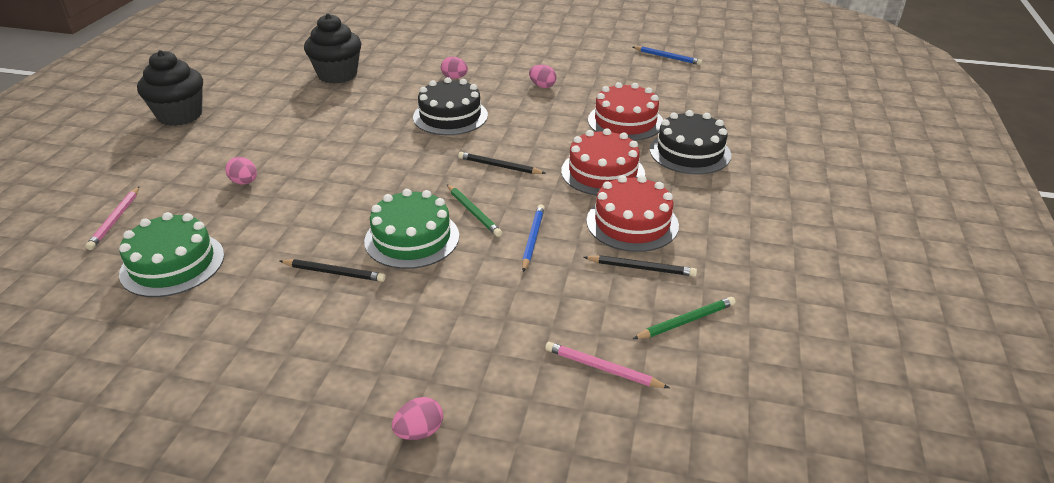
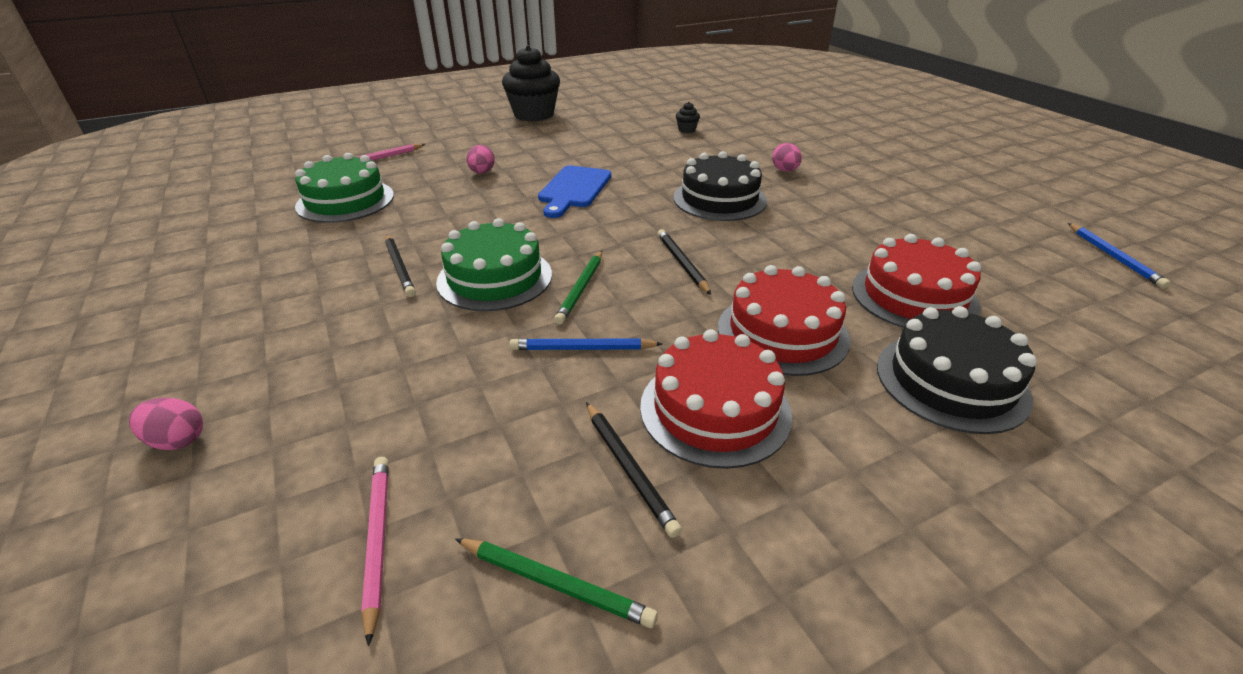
camera: 50 degrees right, 0 degrees up
black cupcake [304,13,361,84] -> black cupcake [676,102,700,133], size x0.40
blue pencil [522,204,545,272] -> blue pencil turned 150 degrees counterclockwise [509,338,662,350]
pink egg [529,65,557,88] -> none
none -> blue cutting board [538,165,611,218]

